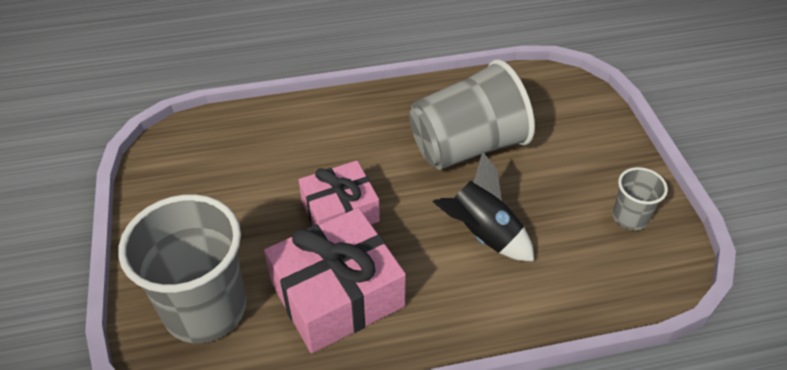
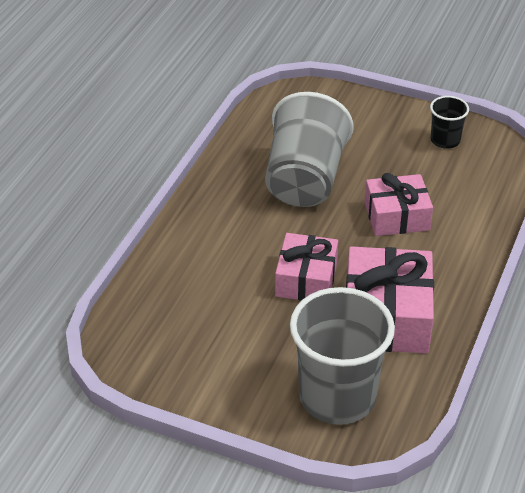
camera: 55 degrees left, 5 degrees down
black rocket [433,151,534,261] -> pink gift [365,173,433,236]
grey cup [612,167,668,230] -> black cup [430,96,469,149]

